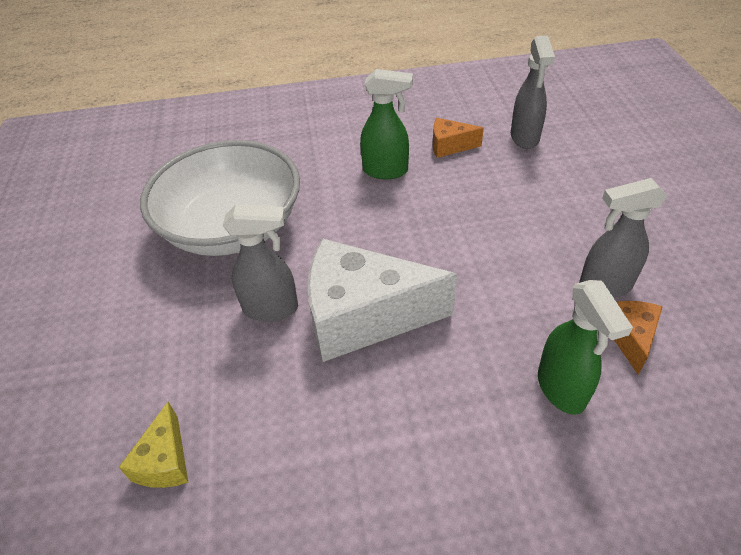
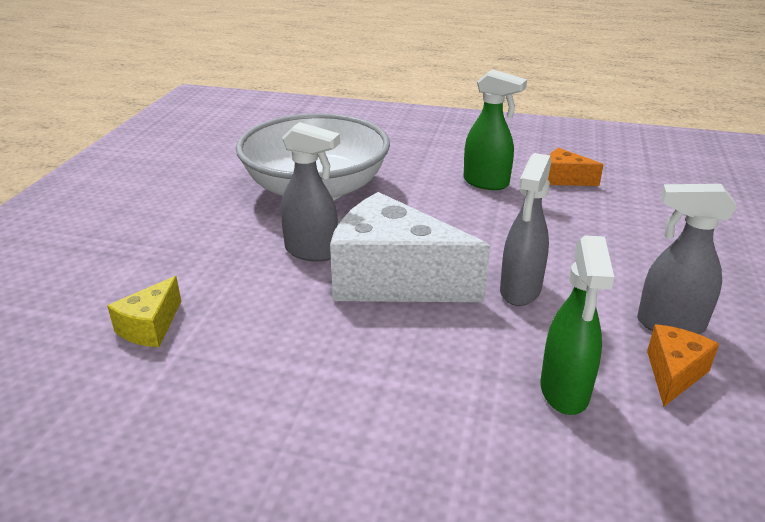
camera: 20 degrees right, 15 degrees down
grey spray bottle [511,36,555,149] -> grey spray bottle moved to [500,153,551,306]

